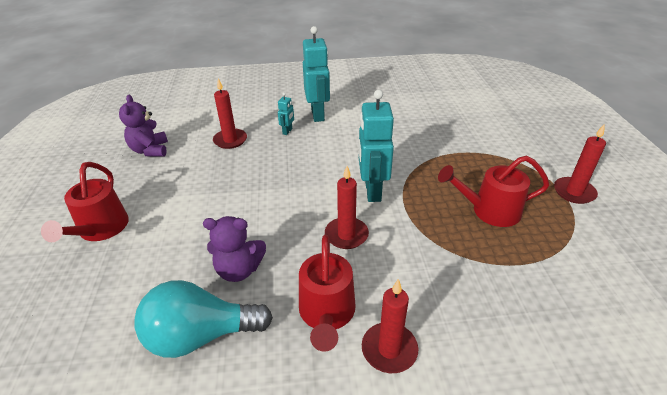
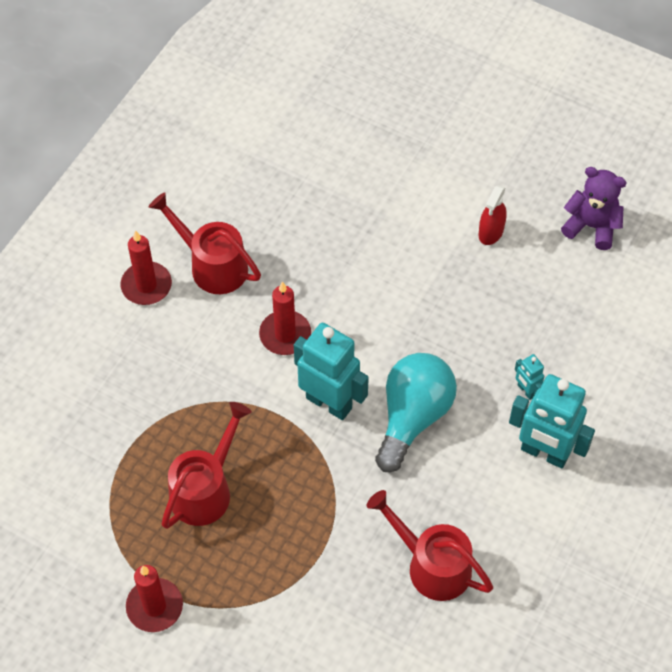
camera: 125 degrees right, 20 degrees up
red watering can [41,162,129,242] -> red watering can moved to [367,490,493,601]
turquoise light bulb [135,280,273,358] -> turquoise light bulb moved to [375,353,457,472]
purple teddy bear [203,216,266,282] -> none
red candle [213,78,247,149] -> none
none -> red spray bottle [479,185,507,245]

